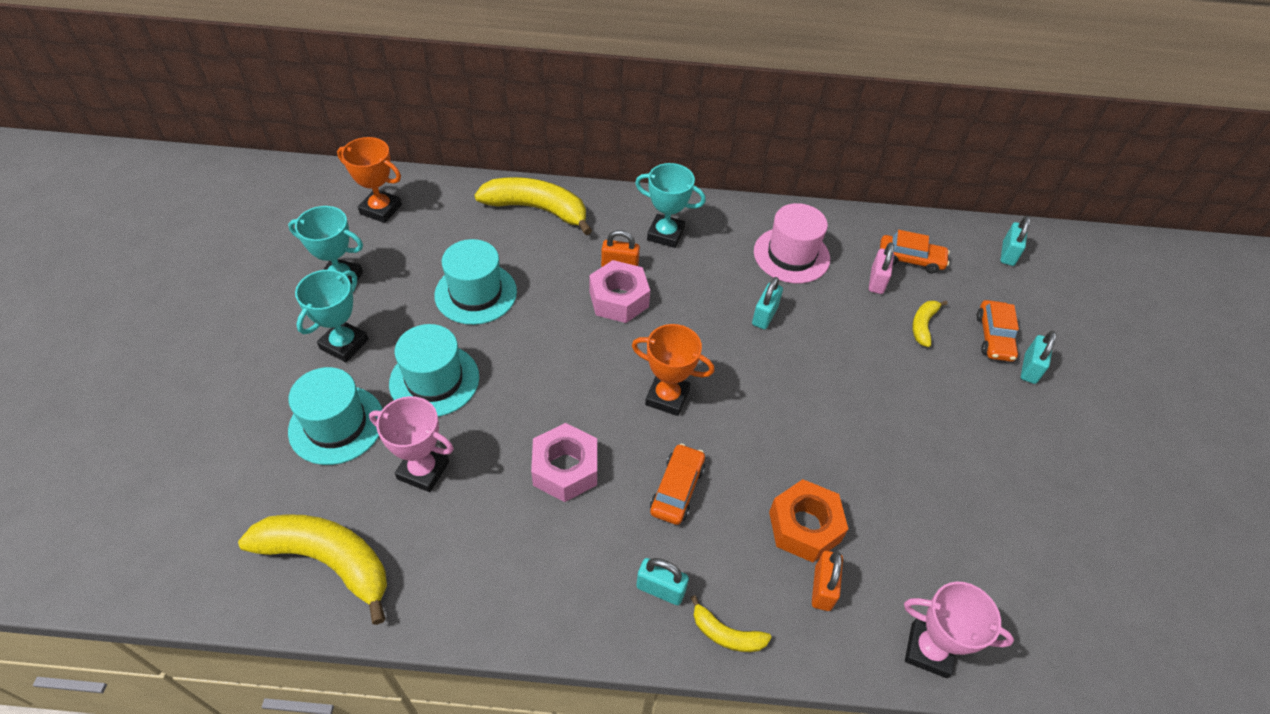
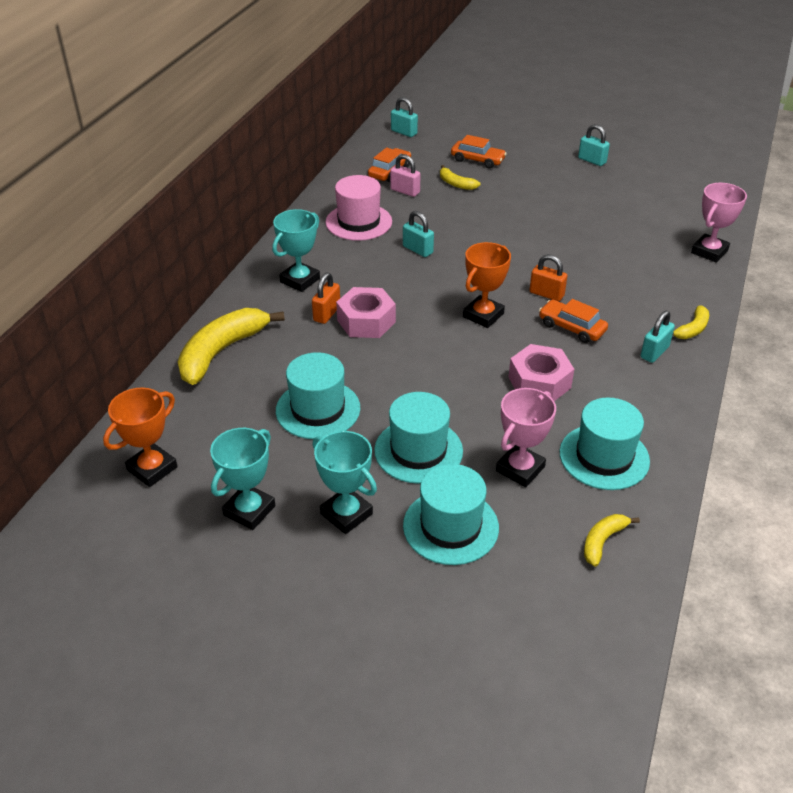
camera: 70 degrees left, 10 degrees down
yellow banana [238,514,387,625] -> yellow banana [584,514,640,567], size x0.49
orange nut [769,479,848,562] -> none
orange padlock [812,551,843,611] -> orange padlock moved to [530,254,567,301]
turquoise padlock [1021,331,1057,384] -> turquoise padlock moved to [578,124,610,166]
none -> turquoise hat [560,398,650,490]

